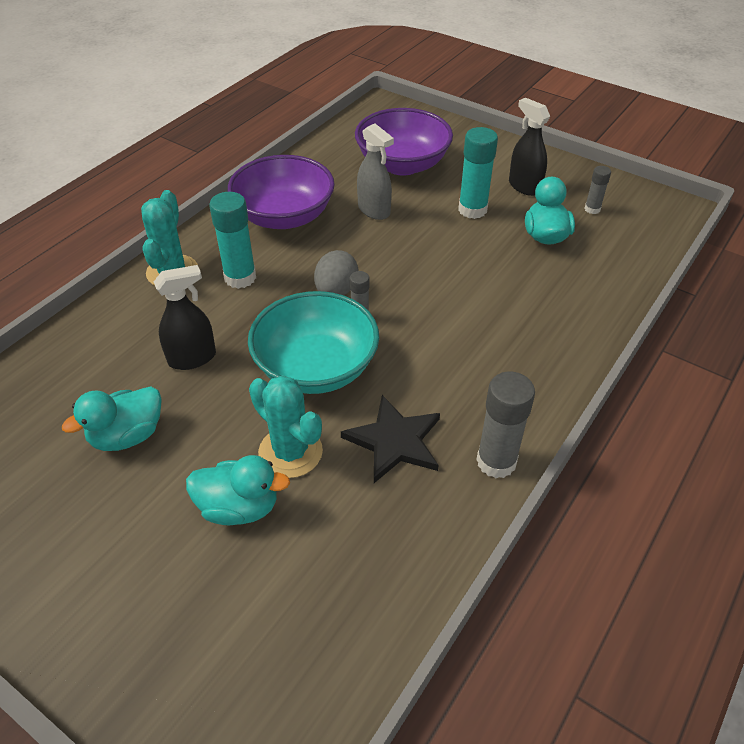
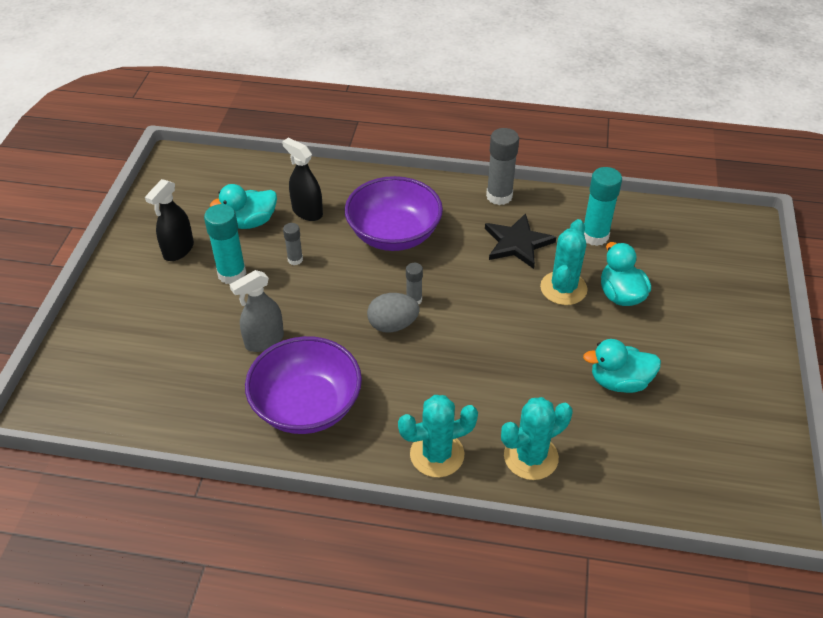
camera: 115 degrees left, 0 degrees up
turquoise duck [62,386,162,451] -> turquoise duck turned 150 degrees clockwise [583,339,661,393]
black spray bottle [154,265,216,370] -> black spray bottle moved to [282,138,323,221]
turquoise glue stick [209,192,256,289] -> turquoise glue stick moved to [584,167,622,246]
turquoise bowl [248,291,379,394] -> none
purple bowl [355,108,453,176] -> purple bowl moved to [345,176,443,251]
grey spray bottle [357,124,394,220] -> grey spray bottle turned 150 degrees counterclockwise [230,270,284,352]
grey glue stick [584,166,611,214] -> grey glue stick moved to [283,223,303,265]
none -> turquoise cactus [501,397,572,480]

